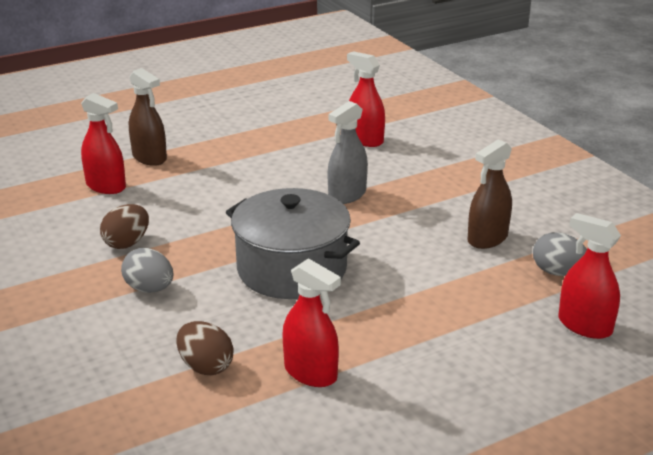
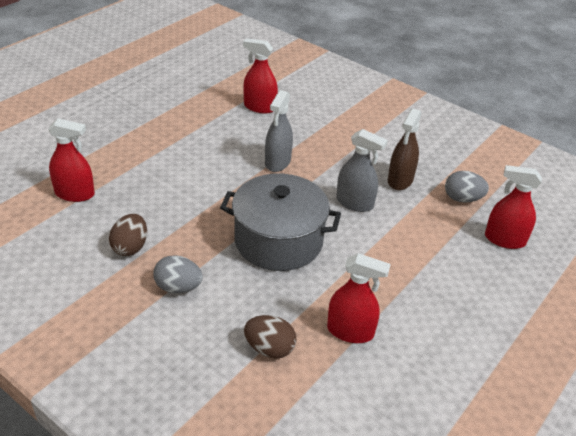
camera: 25 degrees left, 10 degrees up
brown spray bottle [129,68,167,166] -> none
none -> grey spray bottle [336,129,388,212]

